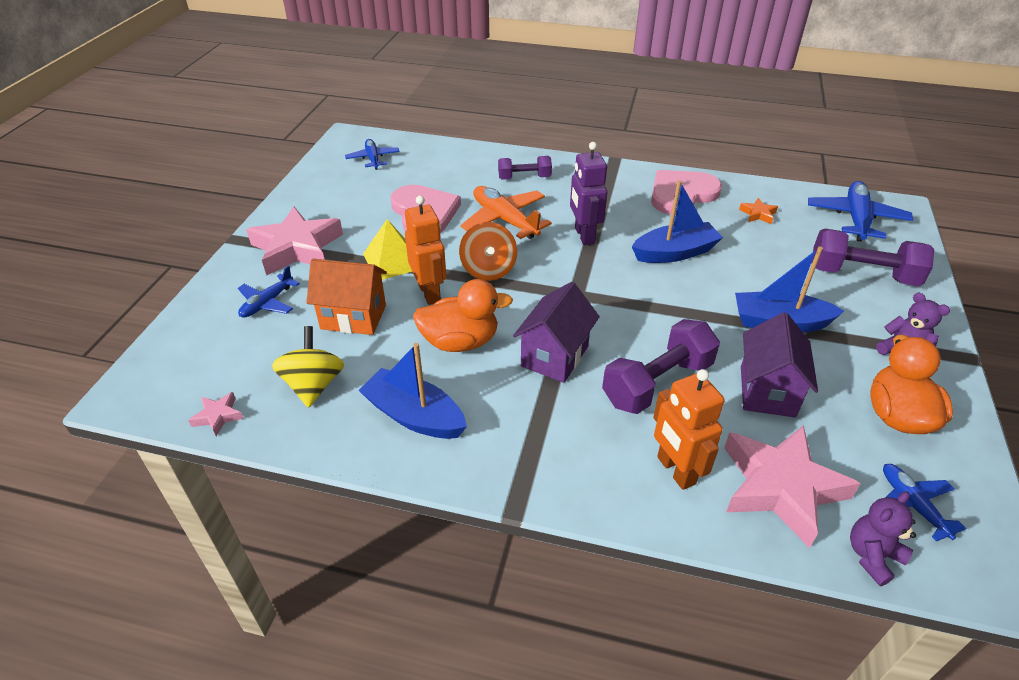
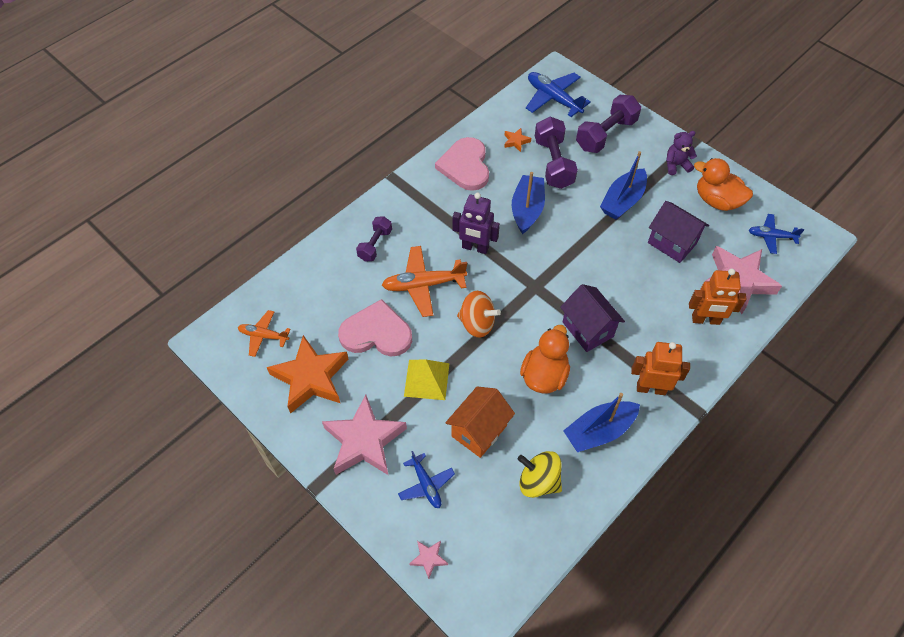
camera: 60 degrees left, 15 degrees up
pink star [188,392,244,436] -> pink star moved to [409,541,448,579]
blue plane [345,139,400,170] -> orange plane [238,310,291,357]
orange robot [405,196,446,305] -> orange robot moved to [631,342,690,395]
purple dumbbell [602,319,720,414] -> purple dumbbell moved to [535,117,578,189]
purple teddy bear [850,491,916,586] -> none
none -> orange star [267,335,348,414]

